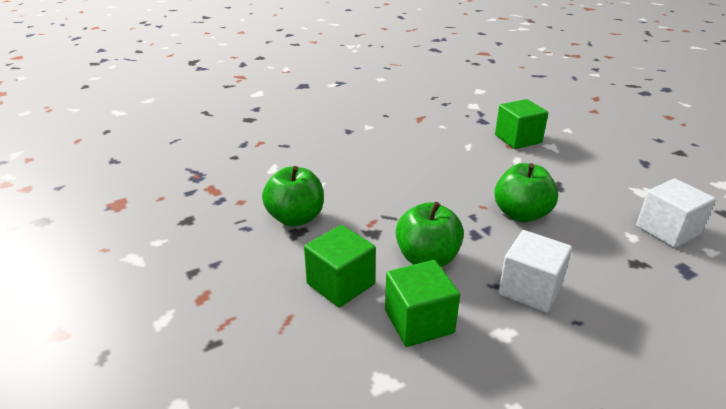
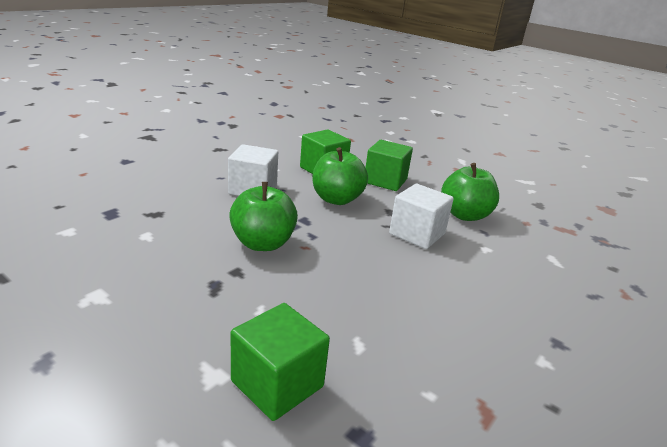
camera: 155 degrees right, 5 degrees down
white cube [636,178,716,248] -> white cube moved to [389,184,454,249]

